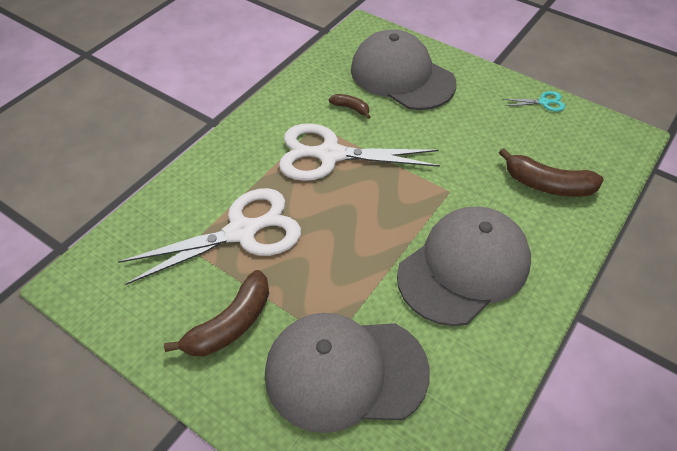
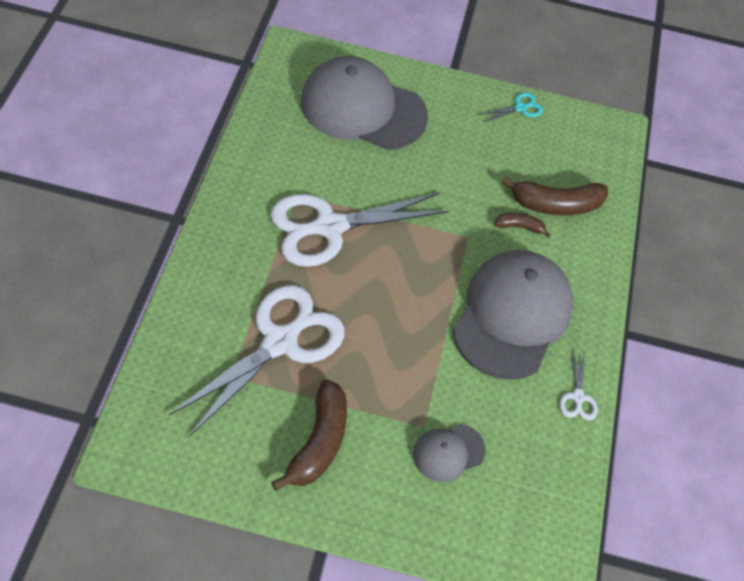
camera: 30 degrees left, 5 degrees up
grey cap [265,313,430,433] -> grey cap [413,424,486,482], size x0.46
brown banana [329,94,370,119] -> brown banana moved to [494,213,551,238]
none -> white scissors [559,350,598,420]

